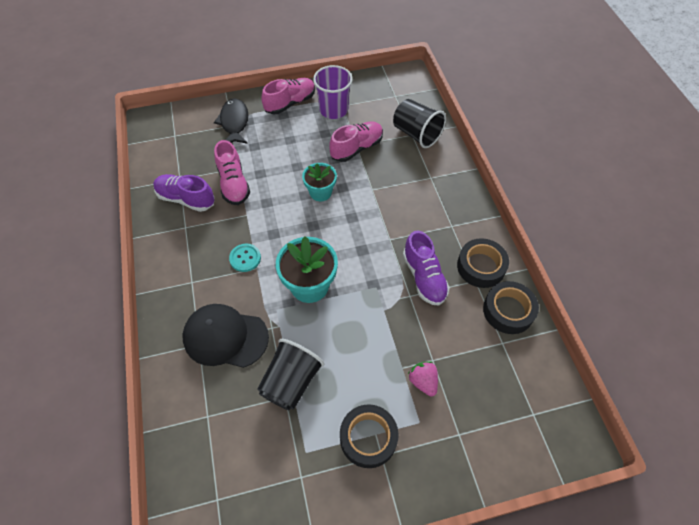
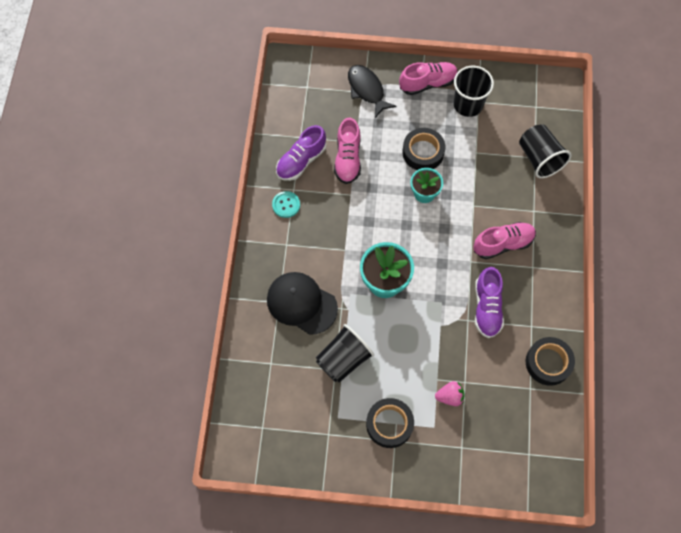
camera: 20 degrees right, 10 degrees up
purple shoe [153,174,215,212] -> purple shoe turned 90 degrees counterclockwise [276,125,326,181]
black fish [214,99,248,144] -> black fish turned 45 degrees counterclockwise [348,65,397,118]
turquoise button [229,244,261,272] -> turquoise button moved to [272,191,300,218]
purple cup [313,65,353,119] -> black cup [453,66,494,117]
pink shoe [329,121,383,162] -> pink shoe moved to [474,222,536,259]
pink strawberry [408,361,438,396] -> pink strawberry turned 90 degrees clockwise [435,381,465,406]
black tape [457,238,509,288] -> black tape moved to [402,128,445,170]

